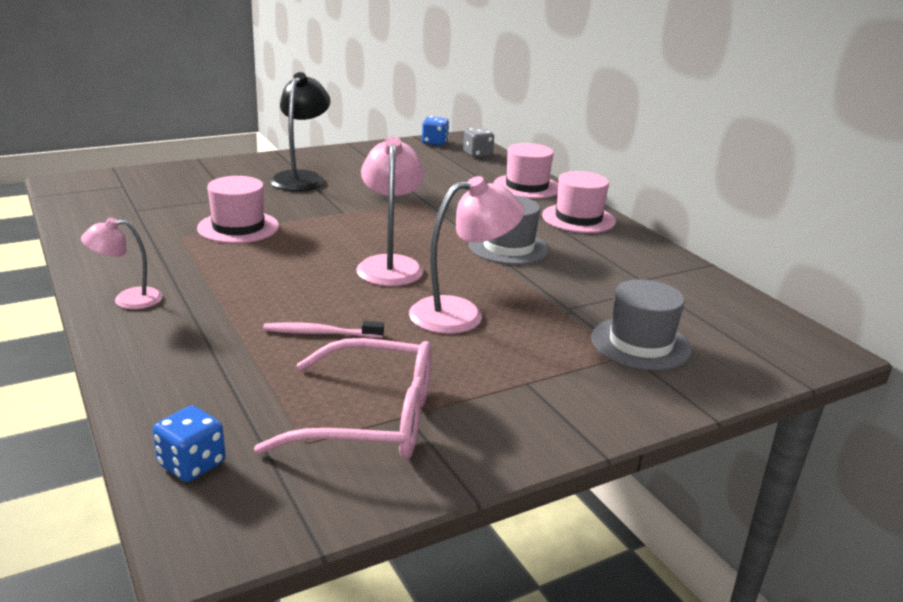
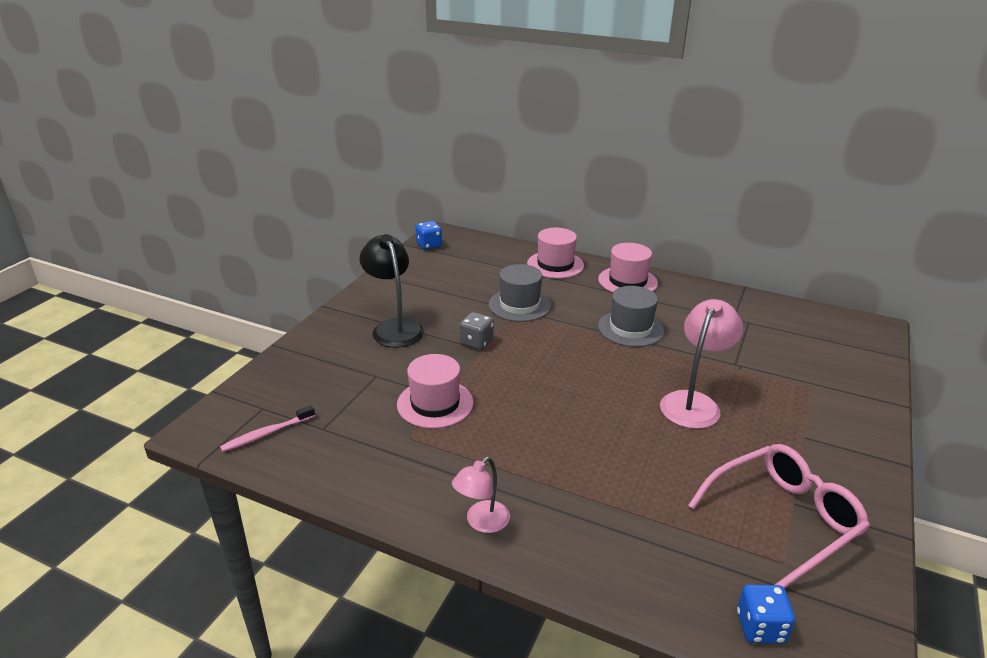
camera: 35 degrees left, 5 degrees up
pink toothbrush [263,321,384,338] -> pink toothbrush moved to [220,405,315,452]
pink lamp [356,137,425,286] -> none
grey dice [463,128,494,158] -> grey dice moved to [460,312,494,350]
grey hat [591,279,691,370] -> grey hat moved to [489,264,551,322]

